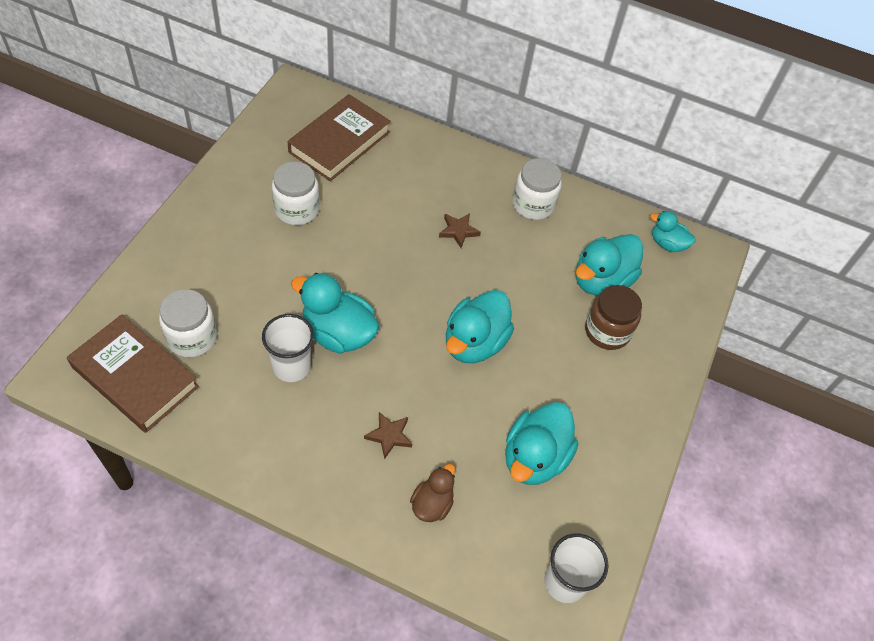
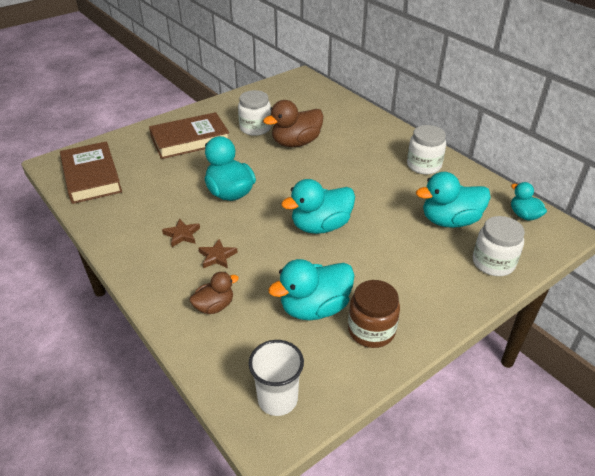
camera: 35 degrees right, 15 degrees down
white jar [159,289,217,357] -> white jar moved to [473,216,525,276]
white cup [262,314,314,382] -> none
brown book [287,94,391,181] -> brown book moved to [149,112,229,159]
brown star [439,213,481,248] -> brown star moved to [162,219,200,247]
brown jar [585,285,642,350] -> brown jar moved to [348,280,400,348]
none -> brown duck [263,100,324,147]

